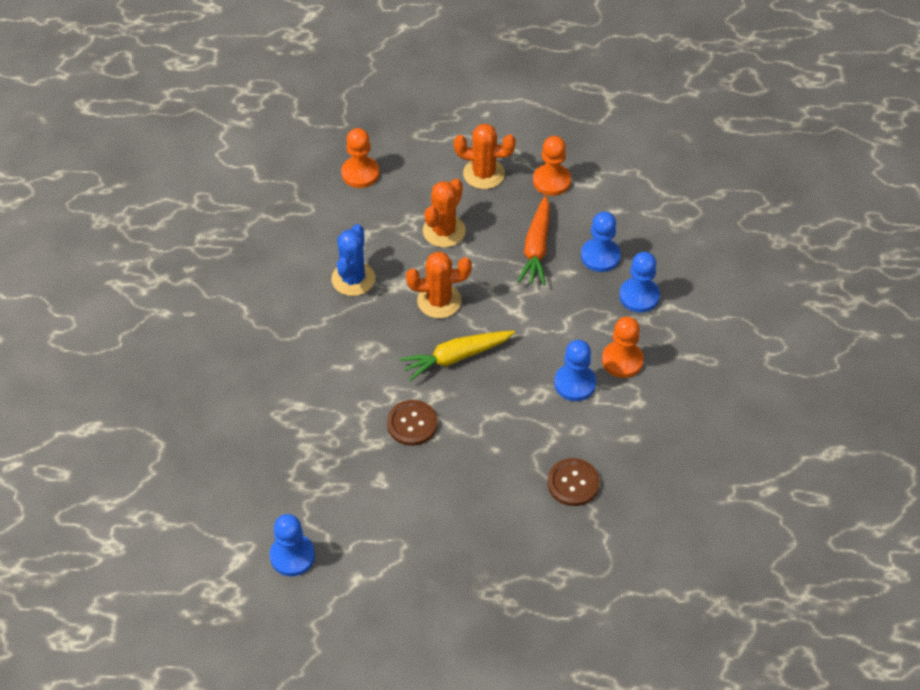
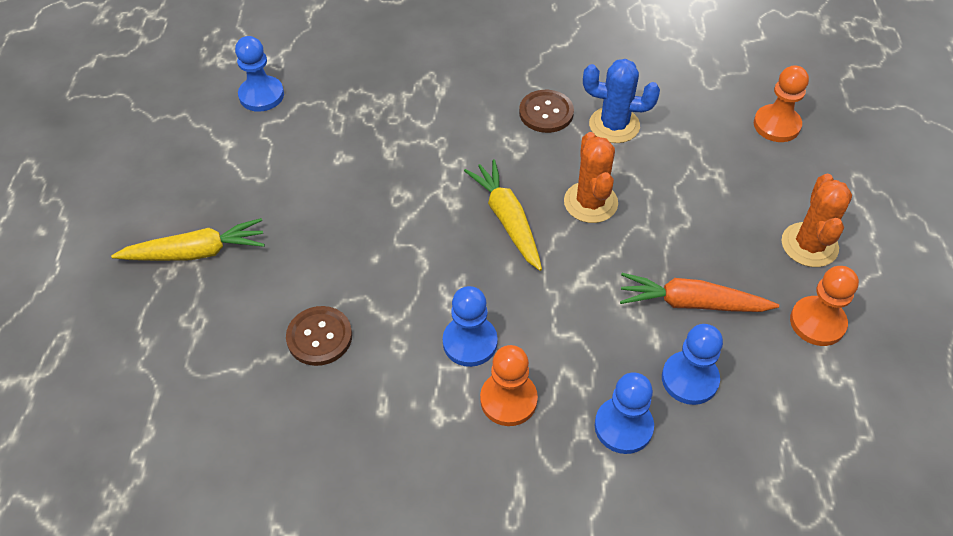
camera: 90 degrees right, 0 degrees up
brown button [387,400,438,446] -> brown button moved to [519,90,574,133]
orange cactus [423,179,466,247] -> none
none -> yellow carrot [111,218,265,261]

